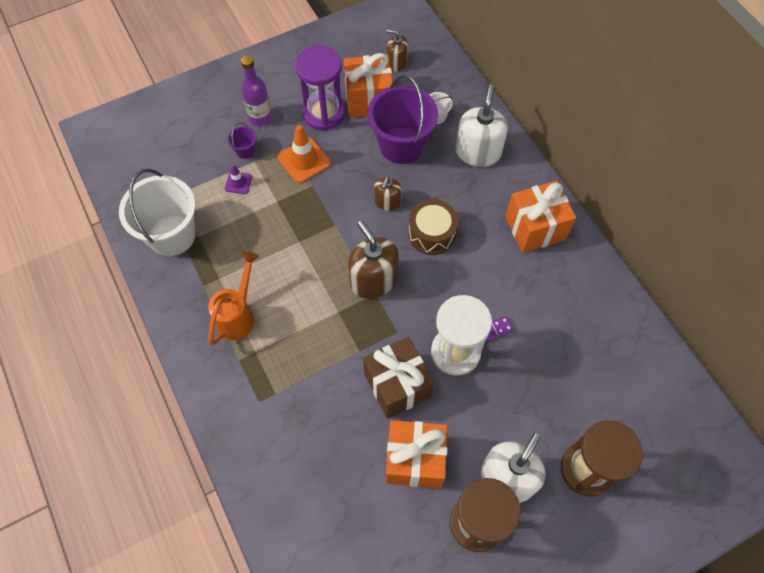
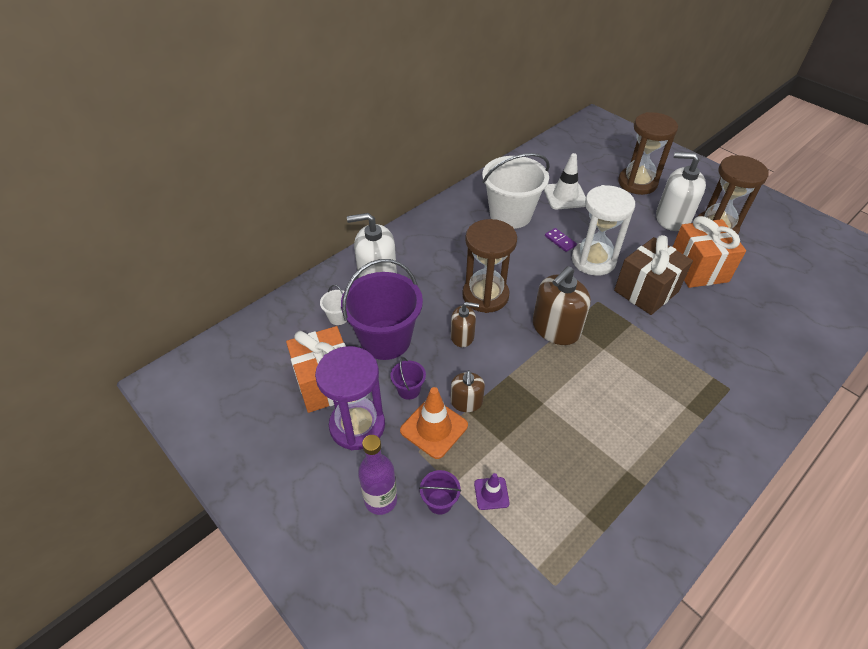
camera: 105 degrees left, 15 degrees down
white bucket [119,169,196,256] -> white bucket moved to [482,153,550,229]
orange watering can [208,251,259,345] -> none
brown soap dispenser [386,29,408,71] -> brown soap dispenser moved to [450,370,485,412]
brown drum [408,199,458,255] -> brown hourglass [462,219,517,313]
orange gift [505,181,576,253] -> none
none -> purple bucket [390,357,426,400]
none -> white traffic cone [544,153,586,209]

